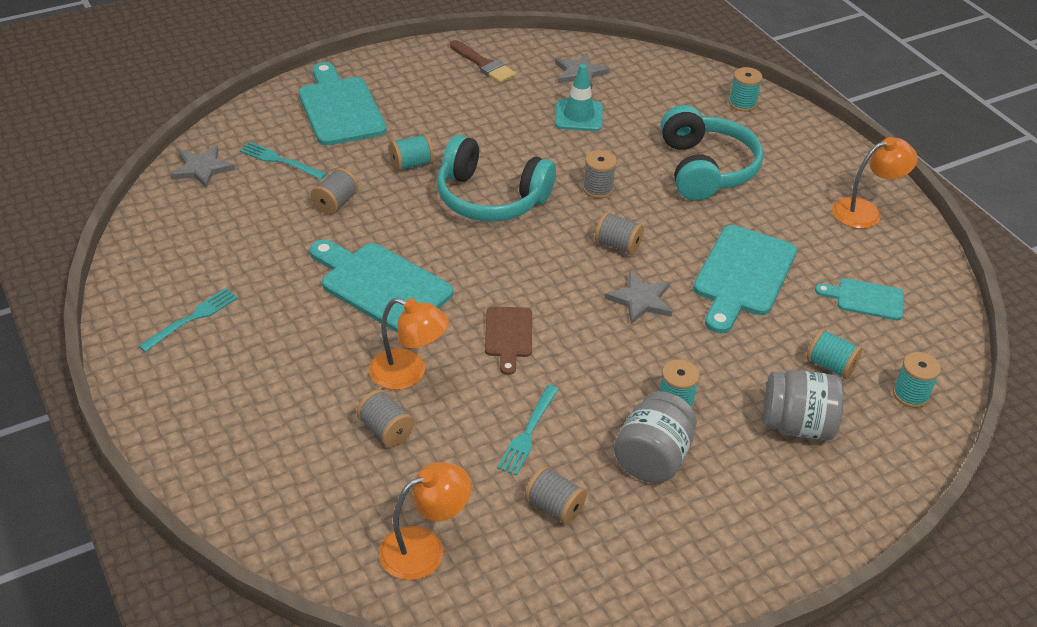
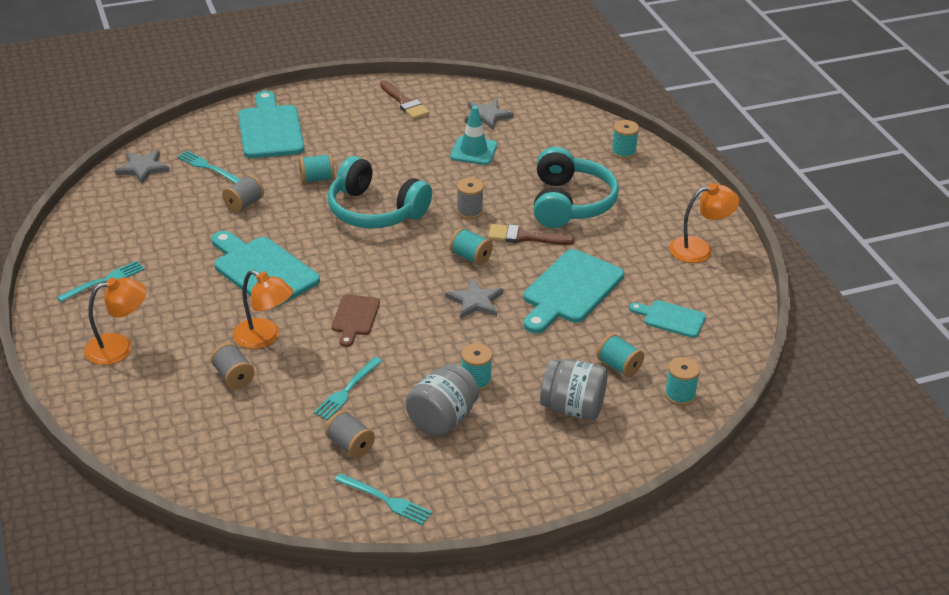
camera: 10 degrees right, 5 degrees down
orange lamp [379,462,471,580] -> orange lamp moved to [84,278,146,365]
grey spool [595,212,644,255] -> turquoise spool [450,228,493,266]
none -> turquoise fork [334,473,432,525]
none -> brown brush [488,224,574,245]

